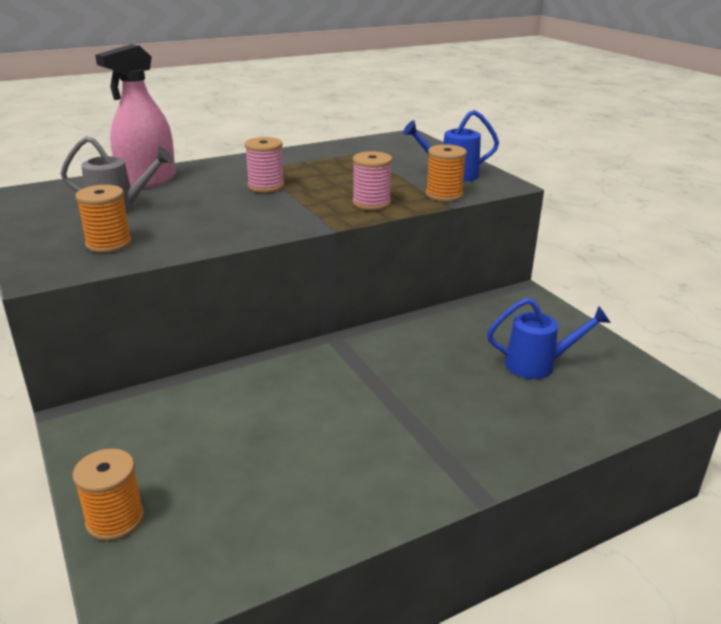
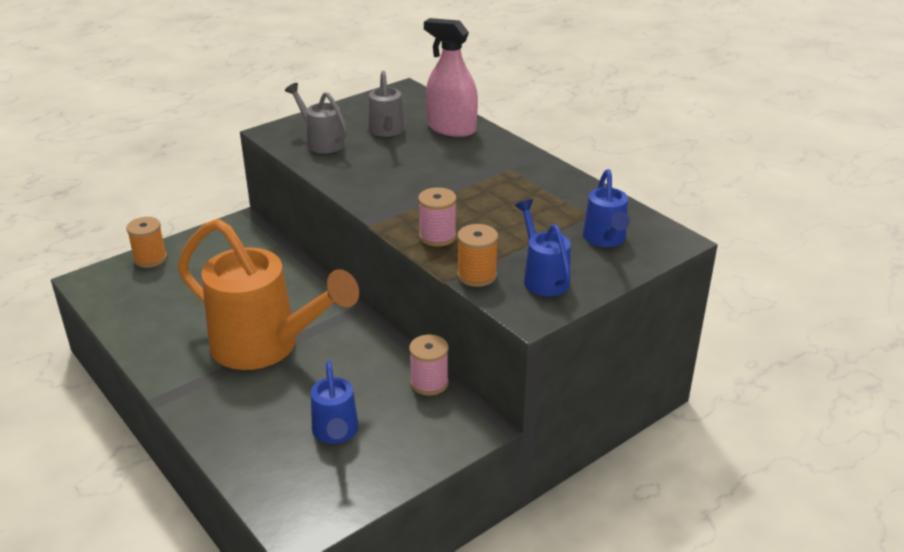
camera: 80 degrees right, 5 degrees up
orange spool [75,185,132,253] -> grey watering can [285,83,348,154]
pink spool [245,137,284,193] -> pink spool moved to [409,335,449,396]
none -> orange watering can [178,219,359,370]
none -> blue watering can [583,169,630,247]

